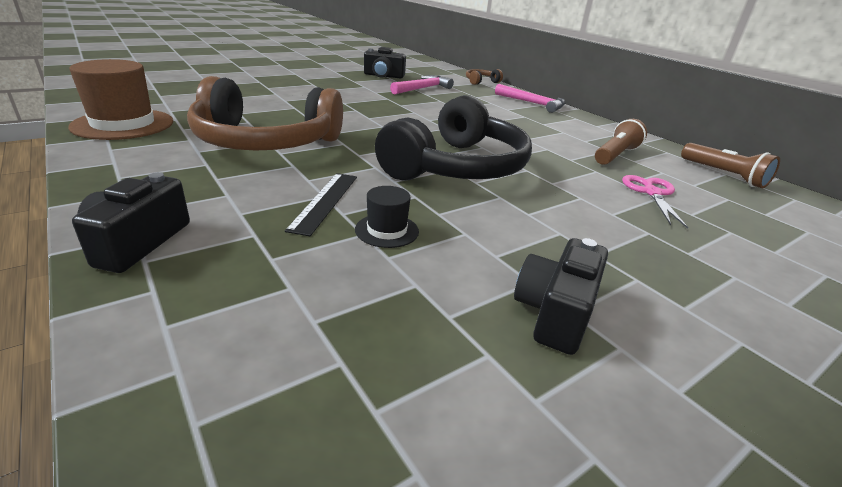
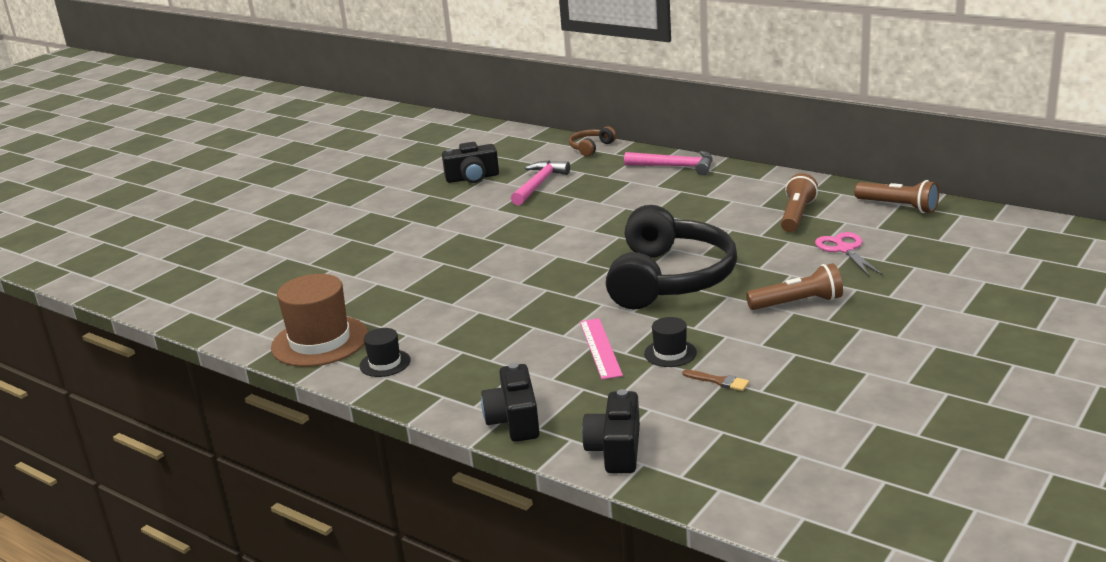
camera: 15 degrees left, 5 degrees down
brown headphones [187,76,343,150] -> none
black ruler [285,173,357,236] -> pink ruler [580,318,623,379]
black camera [514,238,608,355] -> black camera moved to [582,389,640,473]
none -> black hat [360,328,411,377]
none -> brown brush [682,369,749,391]
none -> brown flashlight [746,263,843,310]

